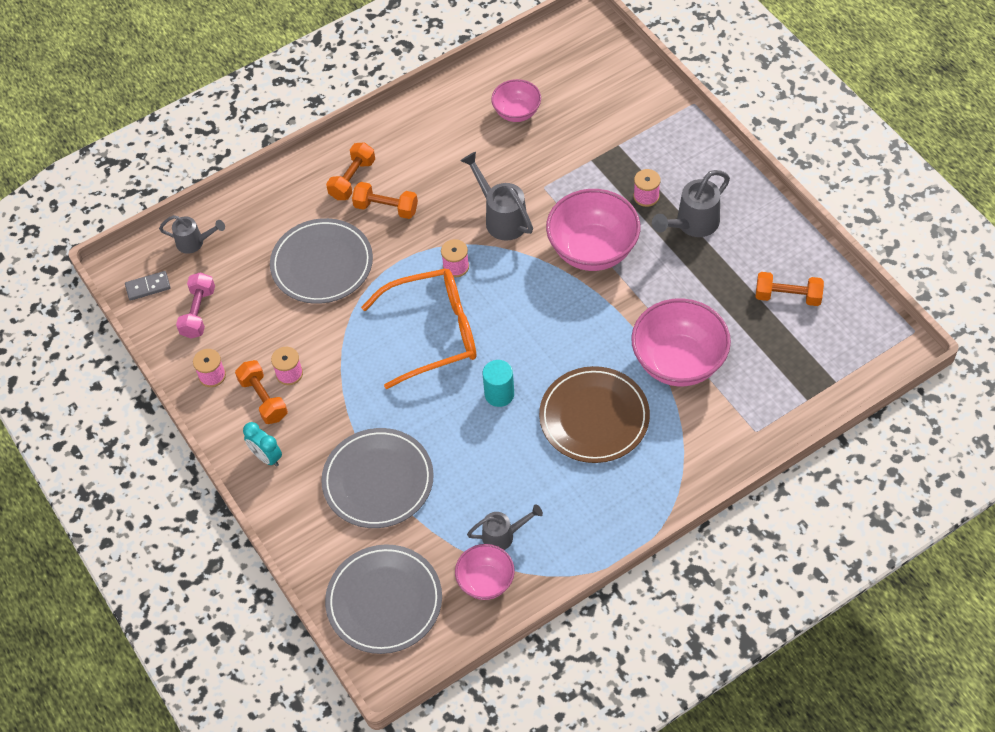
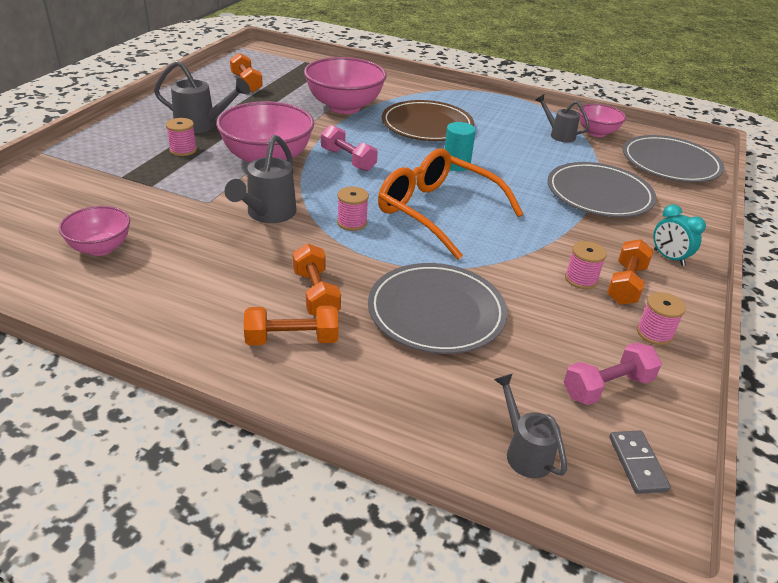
camera: 130 degrees left, 20 degrees down
grey domino [125,271,171,301] -> grey domino turned 45 degrees clockwise [609,430,671,494]
turquoise clock [243,422,282,467] -> turquoise clock turned 135 degrees clockwise [653,204,706,266]
none -> pink dumbbell [321,125,378,171]

